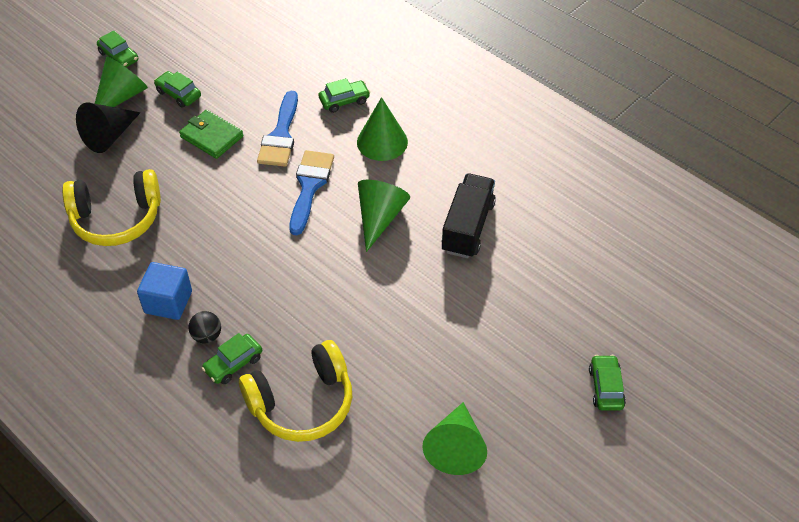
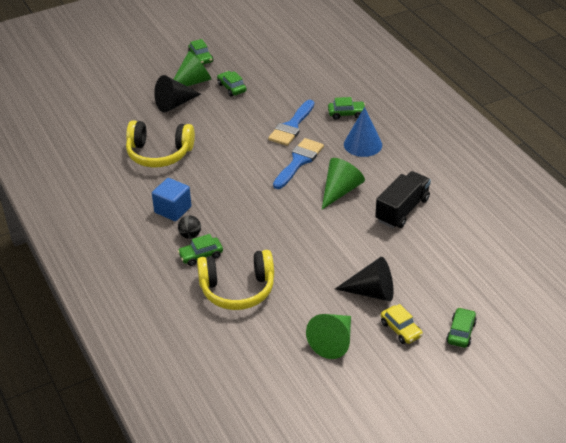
camera: 20 degrees right, 10 degrees down
green wallet [179,110,243,159] -> none
green cone [357,97,408,161] -> blue cone [344,107,382,157]
none -> black cone [335,257,393,302]
none -> yellow car [381,304,423,344]

